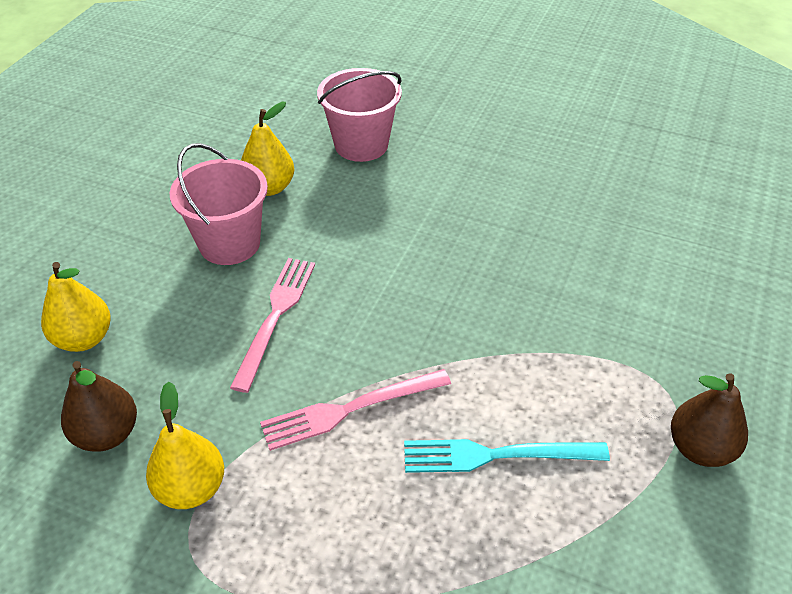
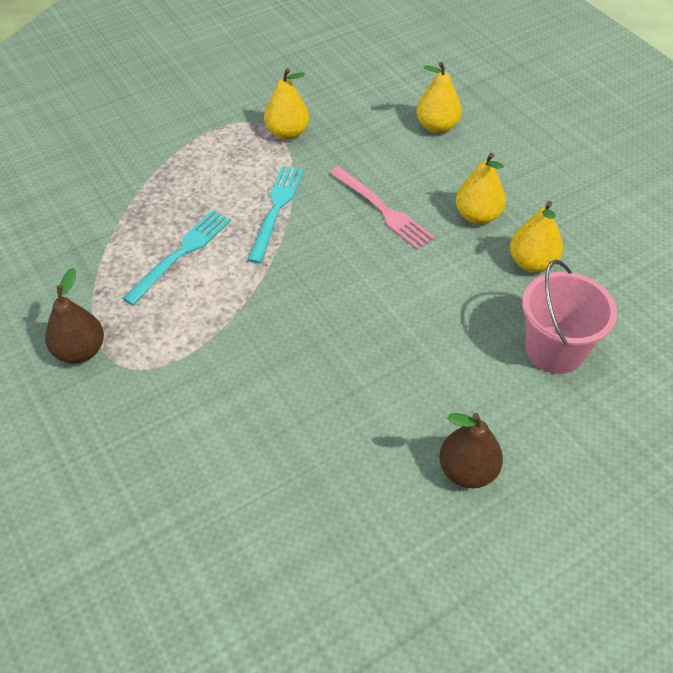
camera: 125 degrees right, 5 degrees up
brown pear [61,361,137,452] -> brown pear moved to [439,413,503,488]
pink bucket [170,143,268,265] -> yellow pear [456,153,506,224]
pink fork [260,369,451,451] -> turquoise fork [247,166,304,264]

